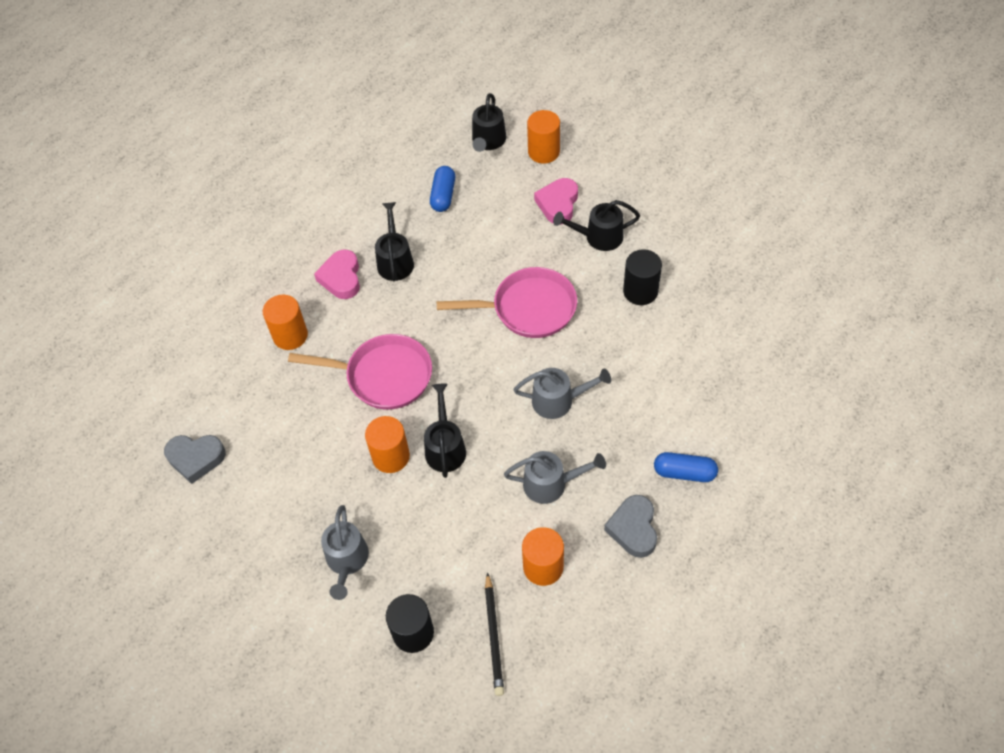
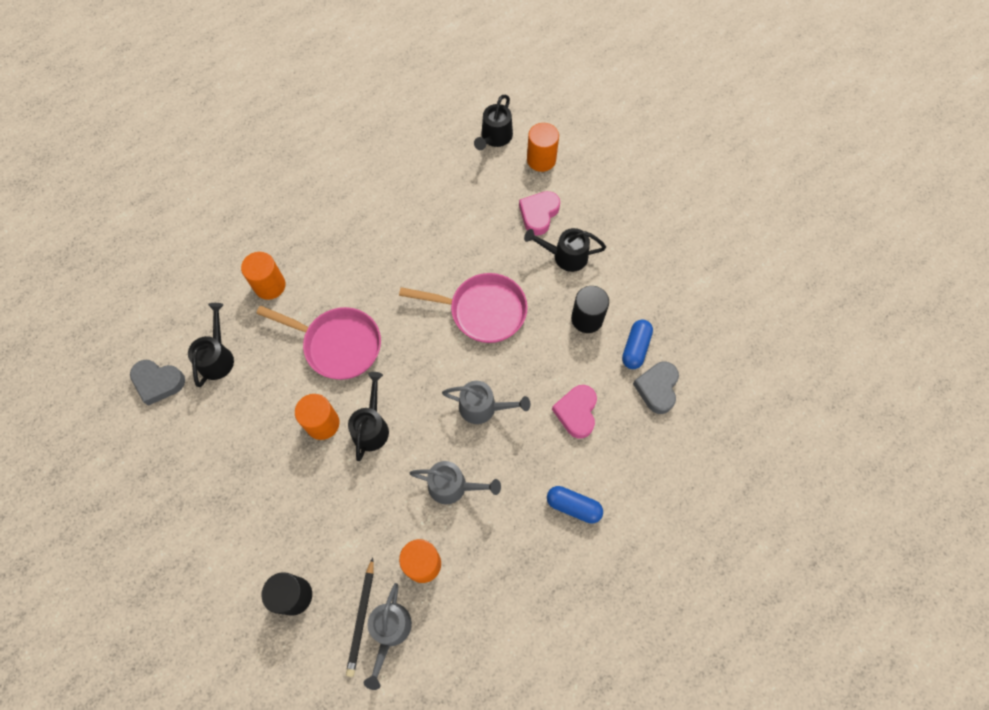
camera: 10 degrees right, 10 degrees up
pink heart [314,250,360,299] -> pink heart moved to [552,385,597,439]
grey watering can [321,505,369,600] -> grey watering can moved to [364,583,412,690]
black watering can [375,202,414,281] -> black watering can moved to [188,303,234,387]
blue capsule [430,166,455,212] -> blue capsule moved to [622,320,653,369]
grey heart [604,495,657,558] -> grey heart moved to [633,362,679,414]

